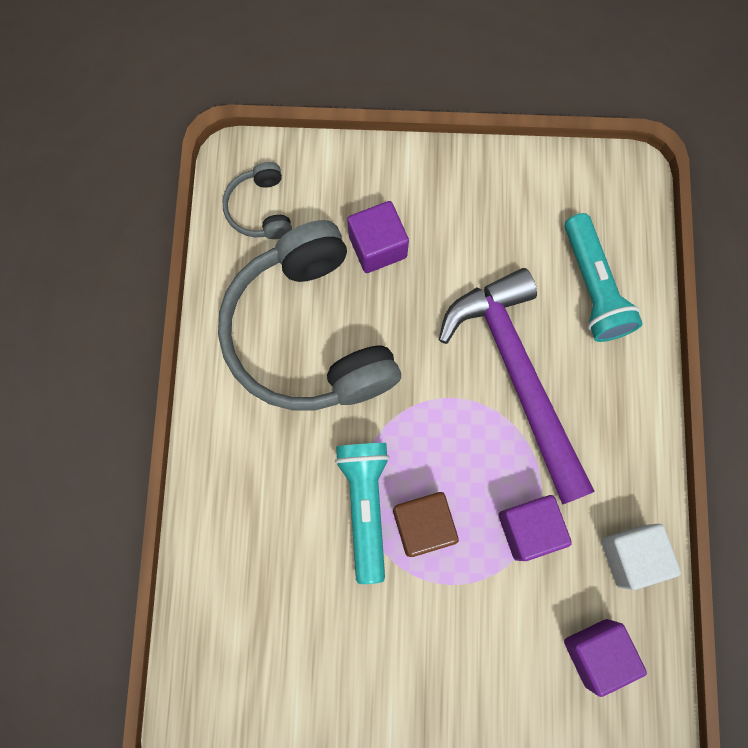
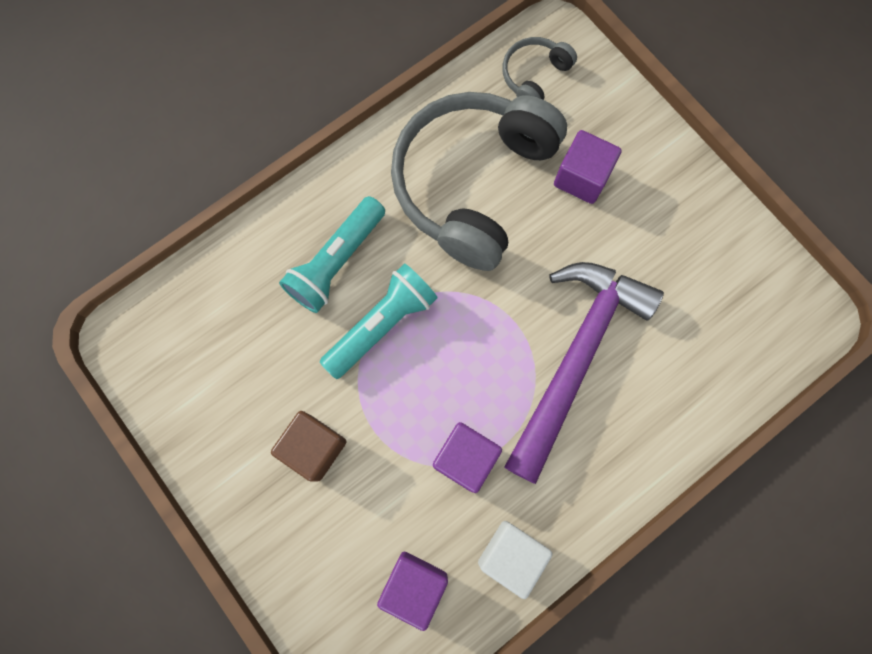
camera: 50 degrees right, 0 degrees up
brown cube [393,492,459,557] -> brown cube moved to [271,411,347,481]
turquoise flashlight [564,213,643,342] -> turquoise flashlight moved to [279,196,385,313]

